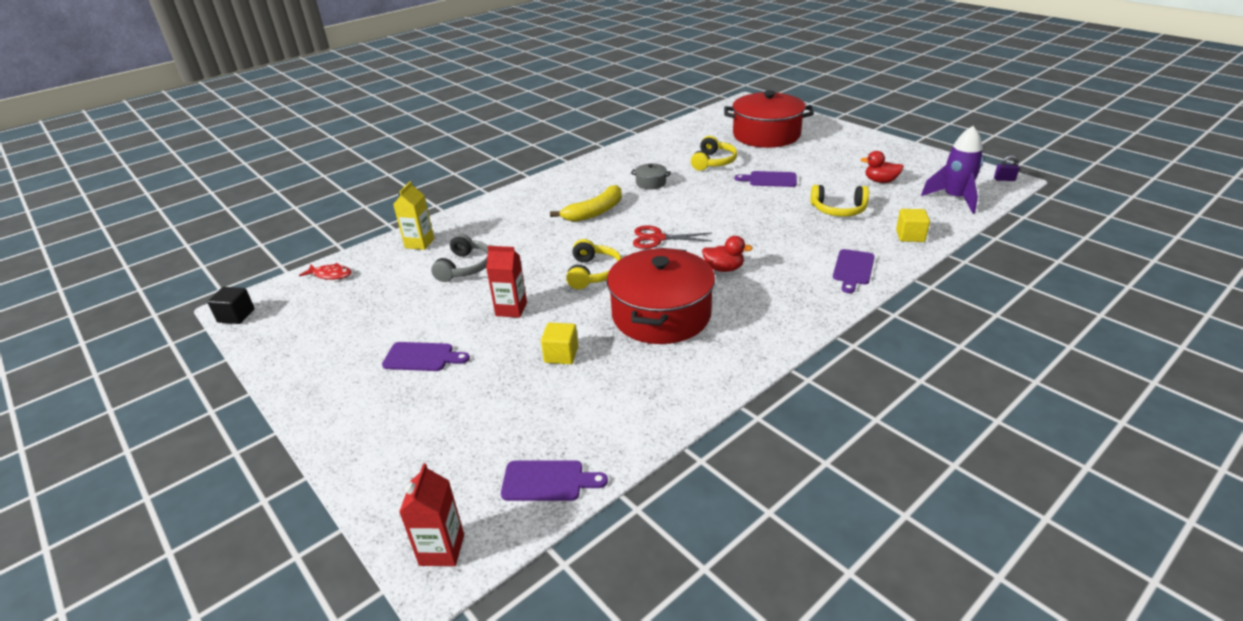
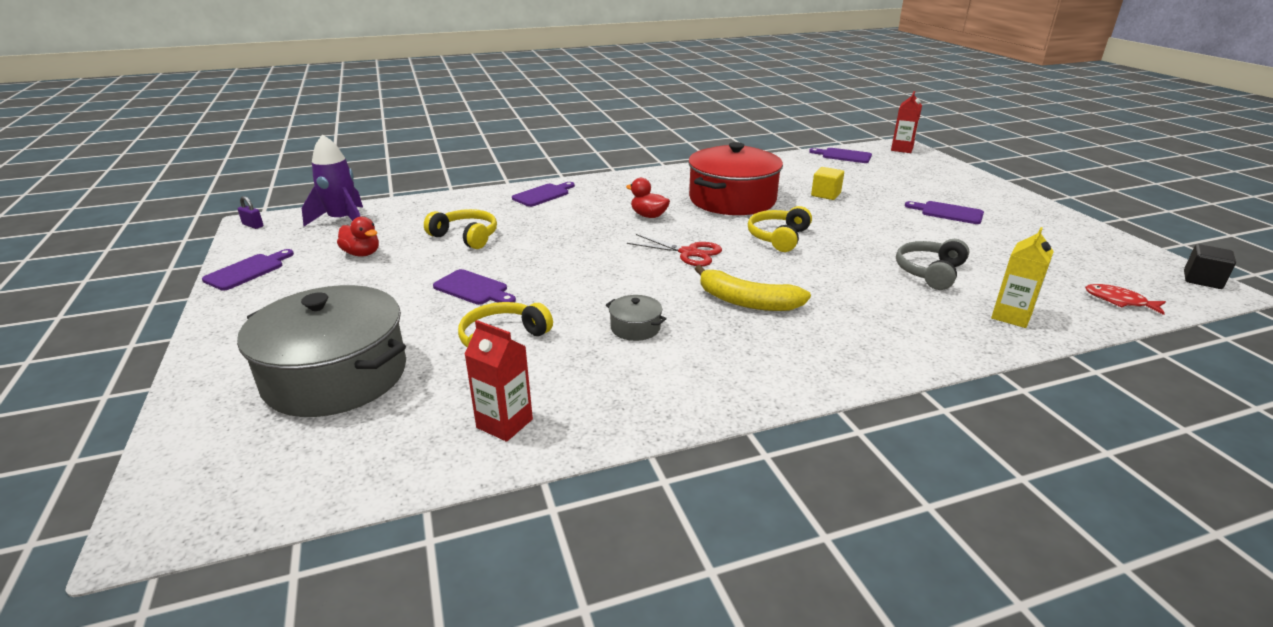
camera: 160 degrees left, 5 degrees down
red carton [486,246,527,318] -> red carton moved to [464,320,533,442]
yellow banana [550,185,622,222] -> yellow banana turned 135 degrees counterclockwise [695,265,811,311]
red pot [724,91,814,148] -> grey pot [237,285,406,417]
yellow cube [896,209,930,242] -> none
none -> purple cutting board [202,249,294,291]

